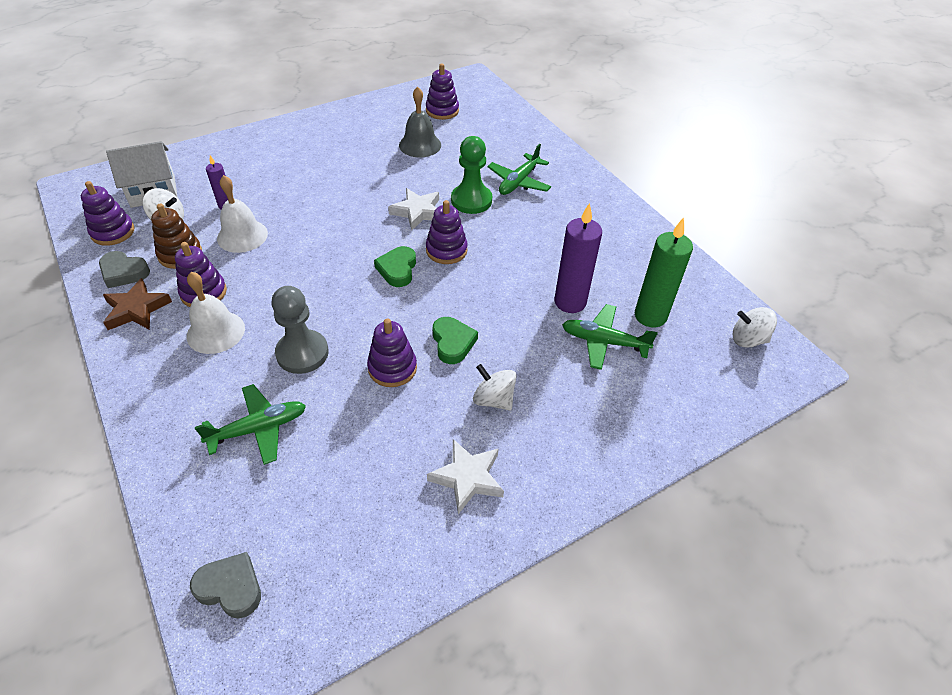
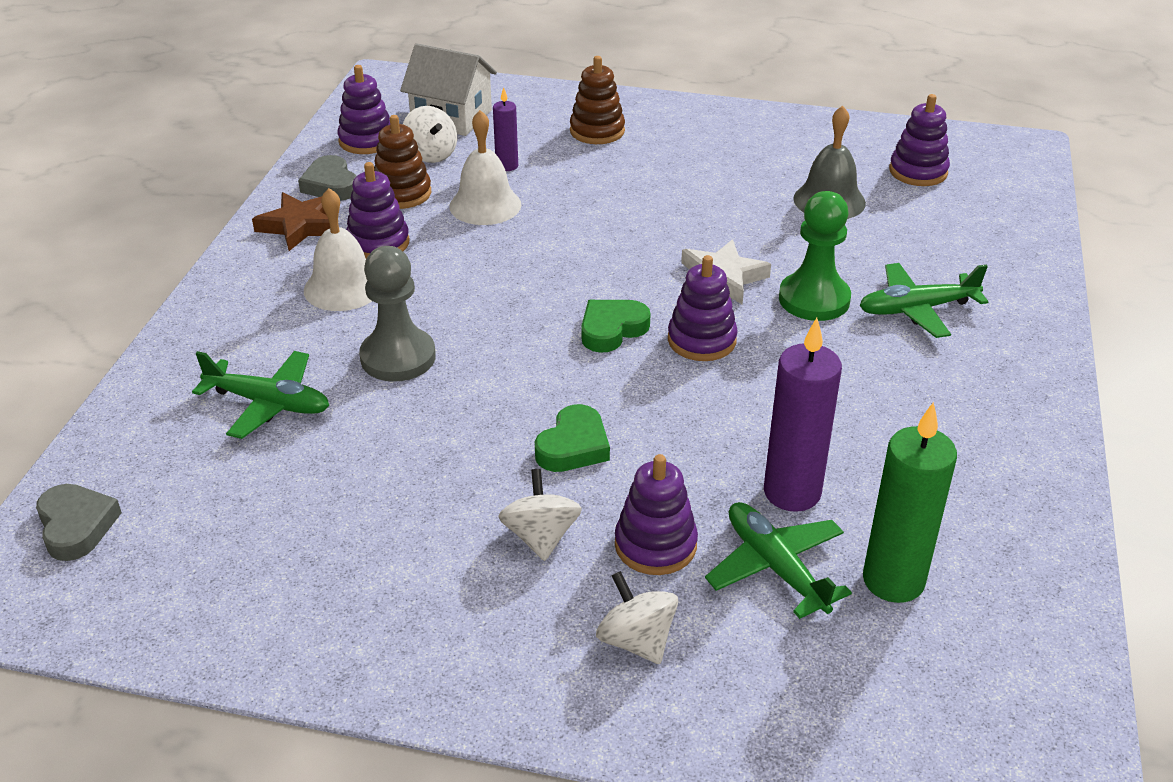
camera: 45 degrees right, 10 degrees down
purple stacking toy [367,319,417,387] -> purple stacking toy moved to [615,454,698,575]
white star [427,439,504,514] -> none
white spinning top [732,307,777,348] -> white spinning top moved to [596,571,678,664]
none -> brown stacking toy [570,56,625,144]

